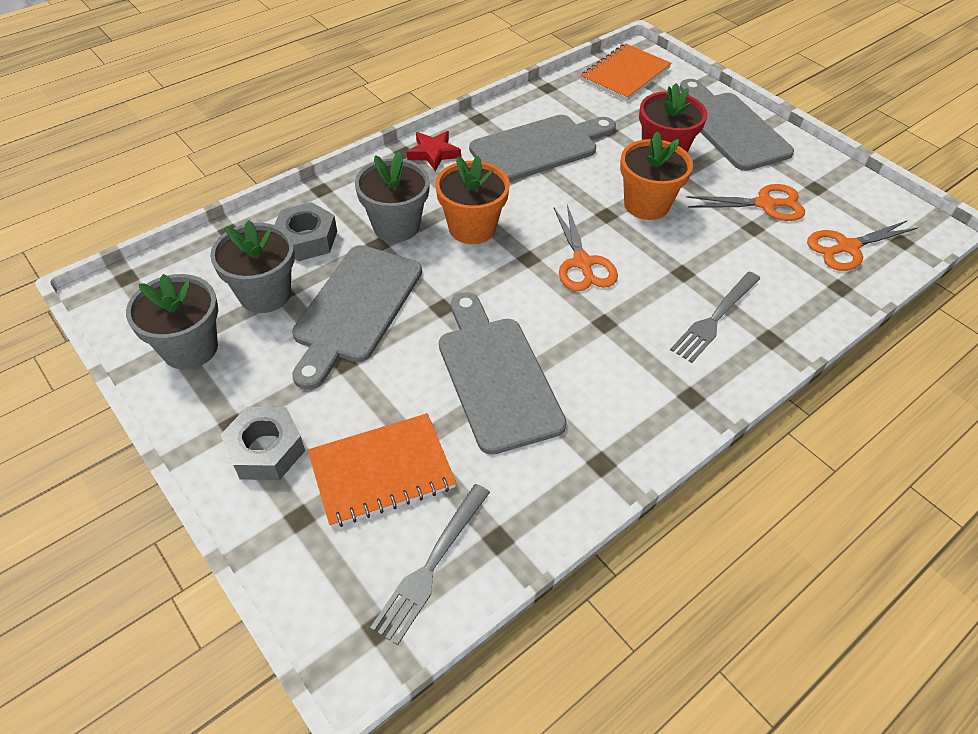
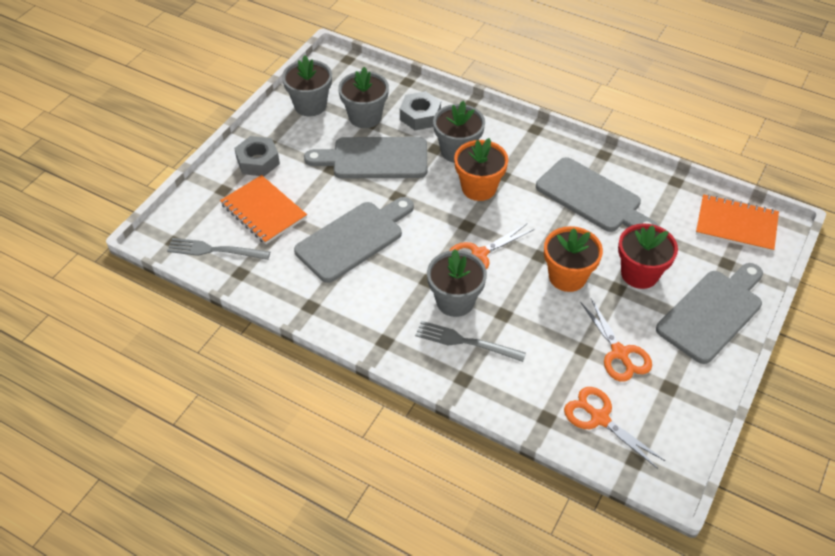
camera: 70 degrees right, 0 degrees up
red star [407,131,461,171] -> none
none -> grey flower pot [427,249,487,317]

